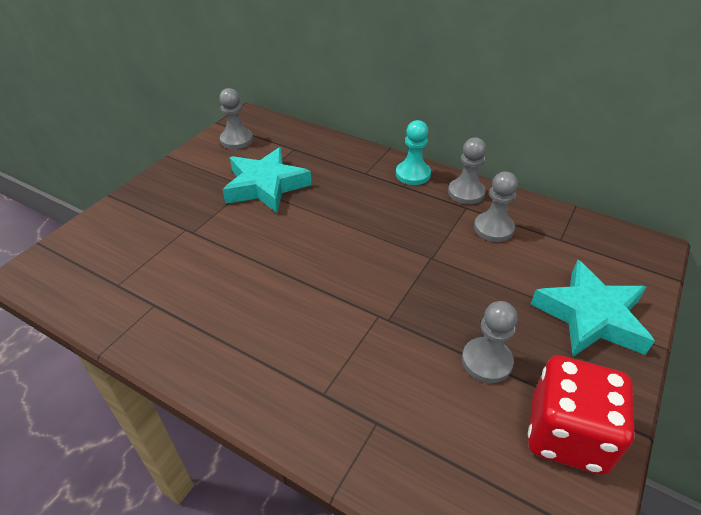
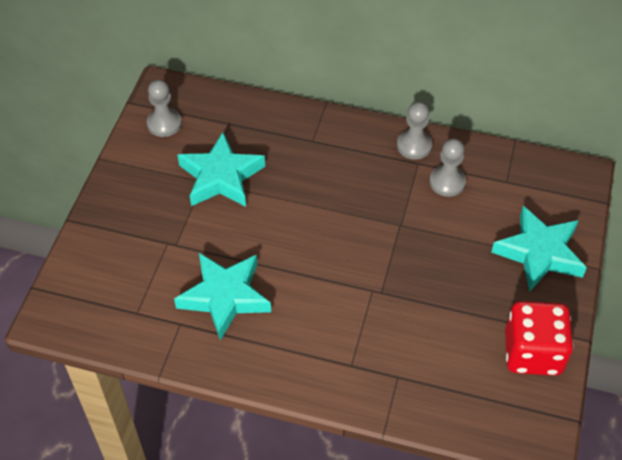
camera: 15 degrees left, 10 degrees up
turquoise pawn [396,120,431,185] -> none
grey pawn [462,301,518,383] -> none
none -> turquoise star [174,253,271,340]

